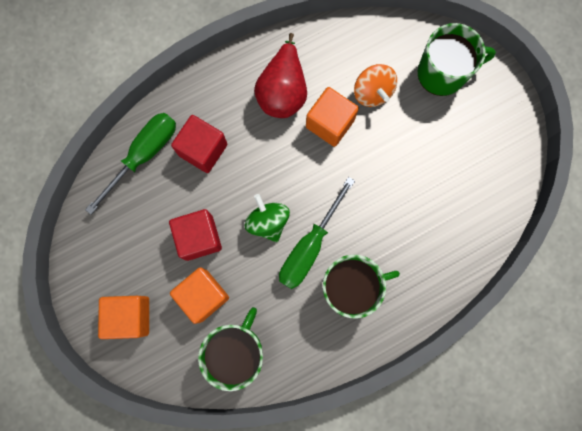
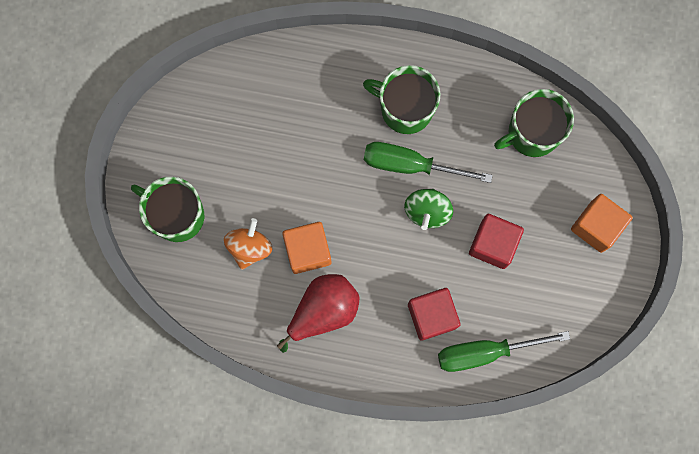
camera: 140 degrees left, 0 degrees up
orange cube [170,267,229,324] -> none
green screwdriver [279,177,355,289] -> green screwdriver turned 150 degrees counterclockwise [364,142,493,183]

